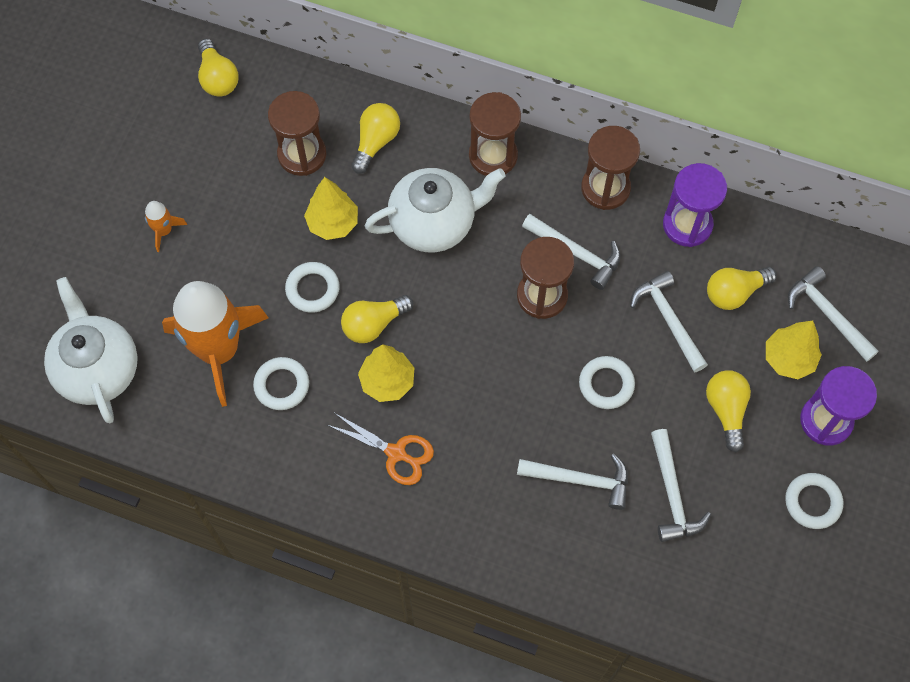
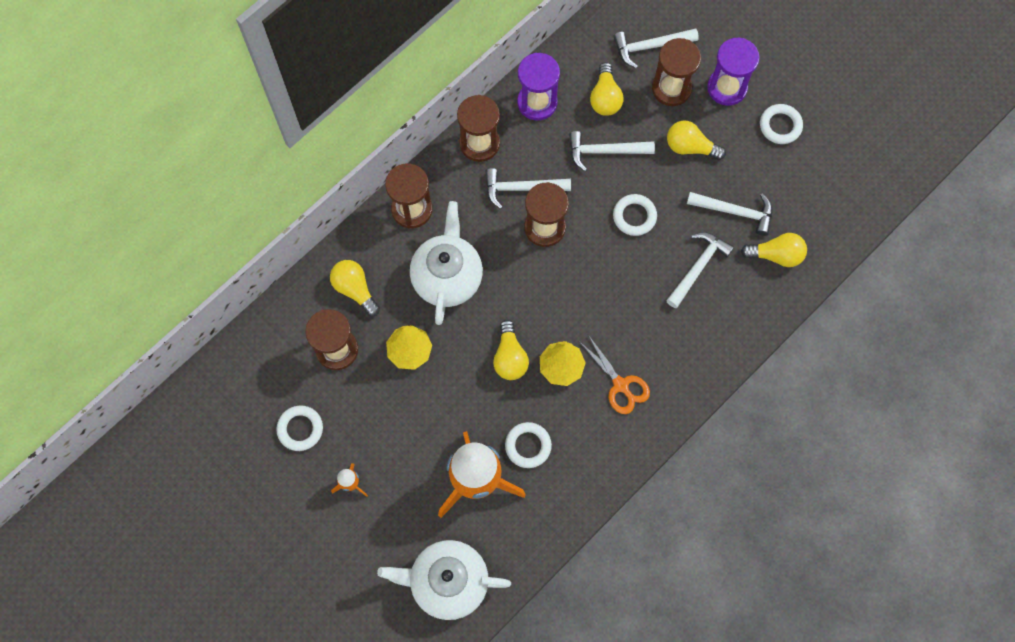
camera: 65 degrees left, 5 degrees up
yellow light bulb [198,39,239,97] -> yellow light bulb moved to [741,233,807,267]
white ring [285,262,340,313] -> white ring moved to [276,406,323,451]
orange scissors [328,413,434,485] -> orange scissors turned 90 degrees clockwise [580,335,650,414]
white hammer [522,214,621,290] -> white hammer turned 150 degrees counterclockwise [485,168,571,209]
yellow tree [766,320,822,379] -> brown hourglass [652,38,701,106]

